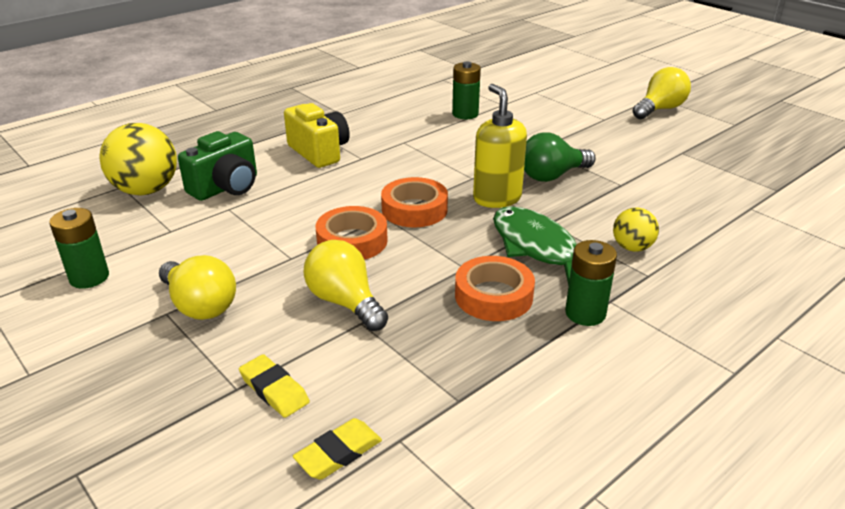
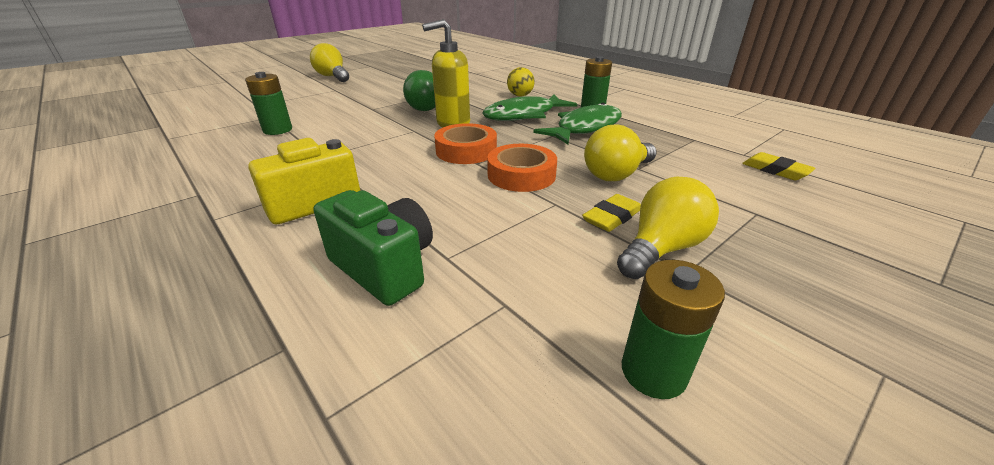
camera: 90 degrees left, 0 degrees up
yellow ball [100,123,177,195] -> none
yellow eraser [239,354,310,418] -> yellow eraser moved to [582,194,641,232]
orange tape [455,256,535,321] -> green fish [533,103,622,144]

